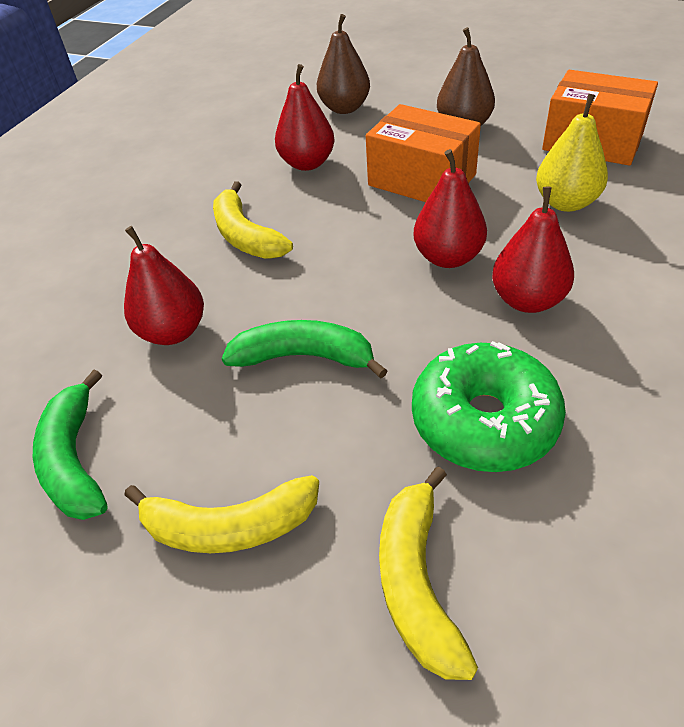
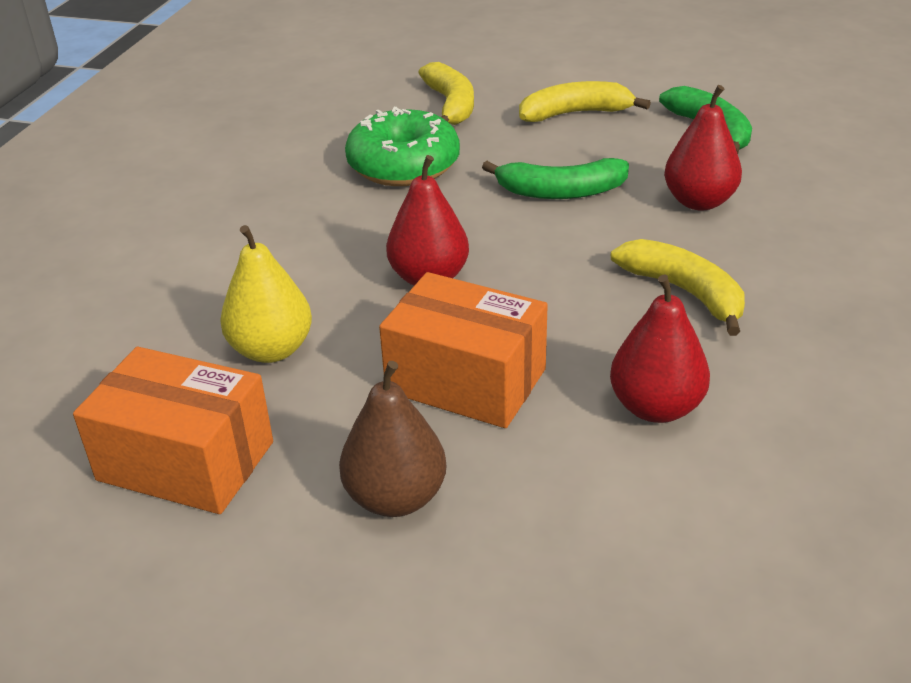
camera: 170 degrees right, 10 degrees down
brown pear [317,14,370,114] -> none
red pear [492,187,574,313] -> none

